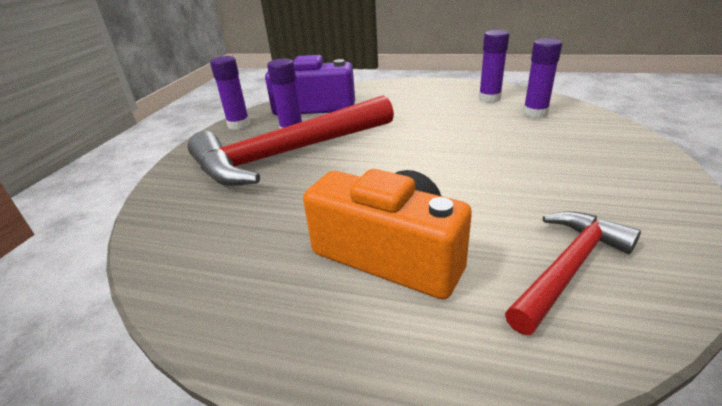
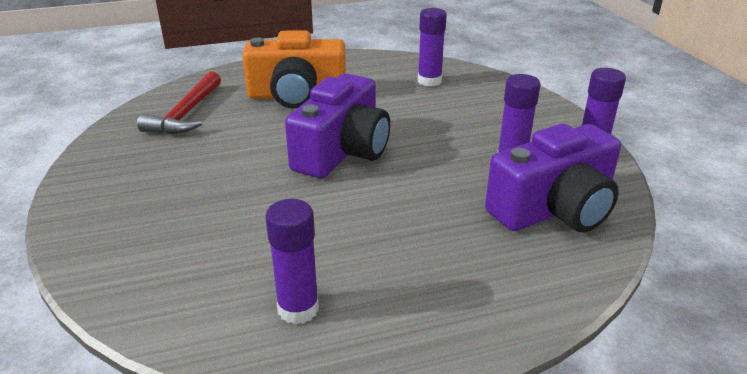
camera: 145 degrees right, 0 degrees up
red hammer [188,95,394,186] -> none
purple glue stick [523,38,562,118] -> purple glue stick moved to [418,8,447,87]
none -> purple camera [285,74,390,178]

